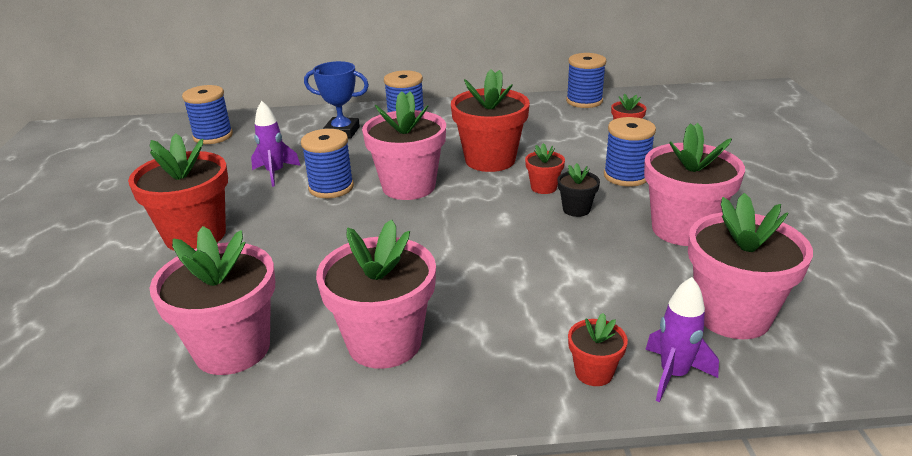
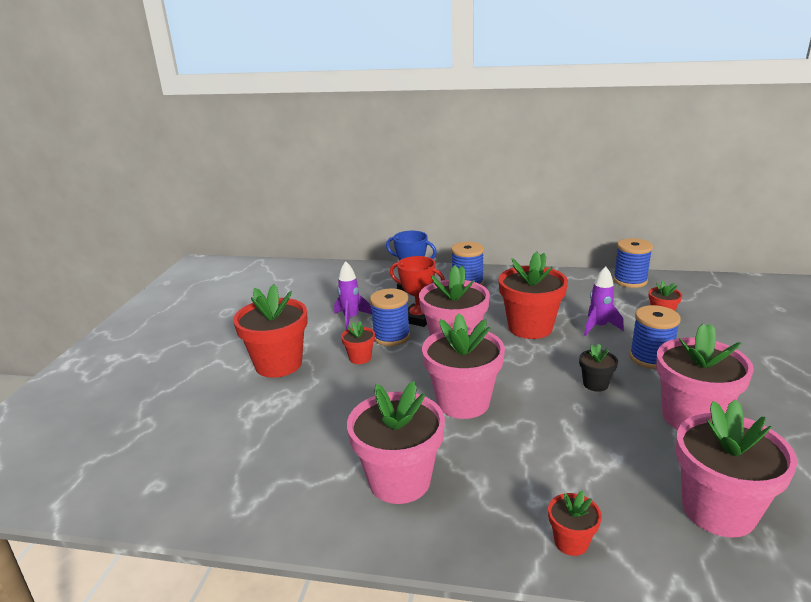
camera: 15 degrees right, 5 degrees down
pink flower pot [150,226,275,375] -> pink flower pot moved to [422,314,505,419]
blue spool [182,85,233,144] -> none
red flower pot [525,143,565,194] -> red flower pot moved to [341,321,375,364]
purple rocket [645,277,719,402] -> purple rocket moved to [584,266,624,336]
none -> red trophy [390,256,445,327]

